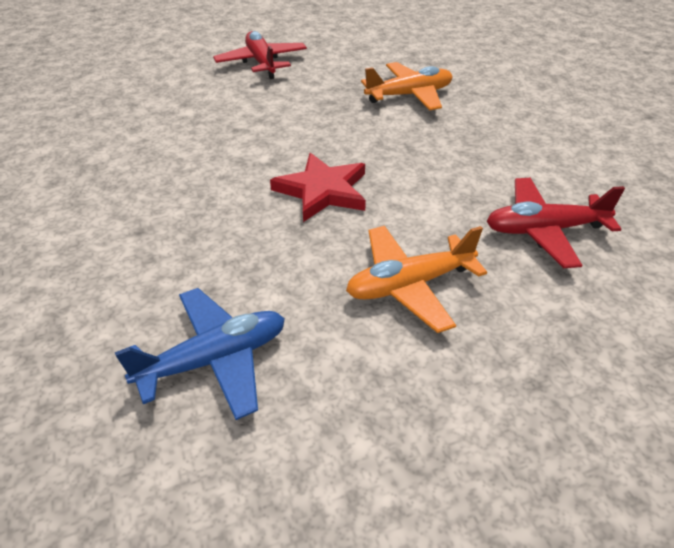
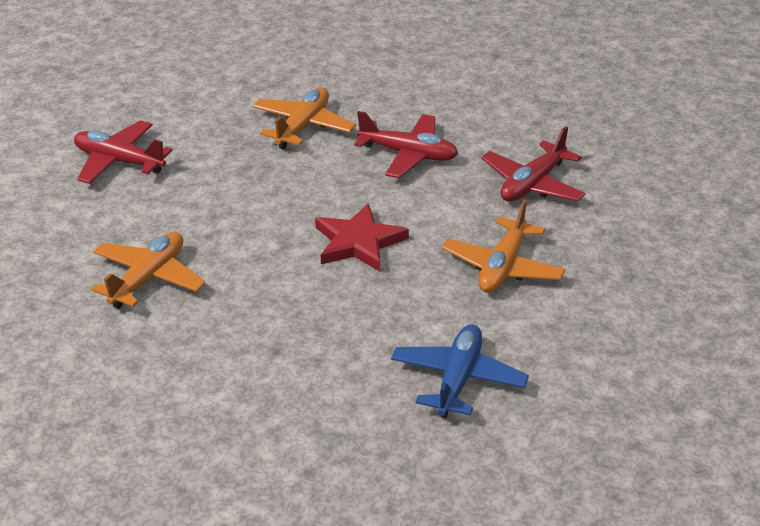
camera: 45 degrees left, 5 degrees down
none -> orange plane [91,232,205,309]
none -> red plane [354,111,458,178]

